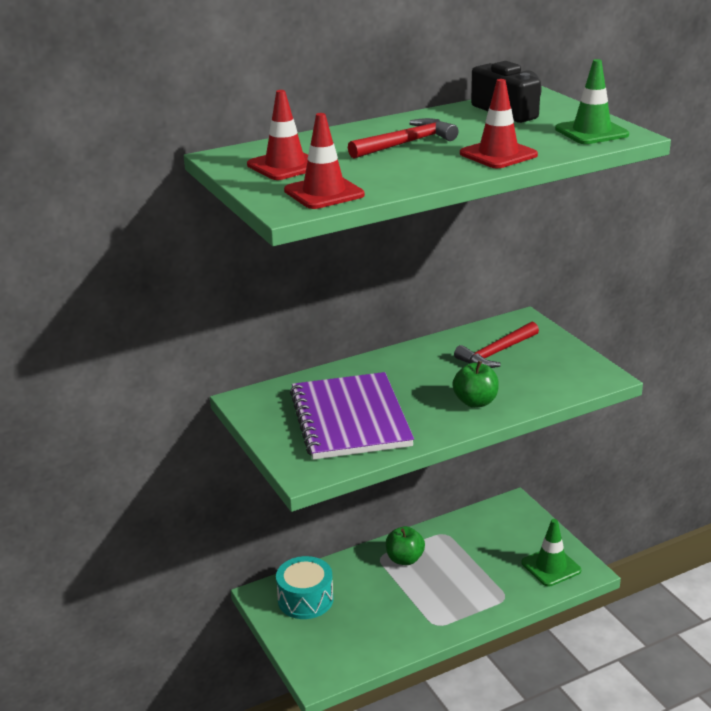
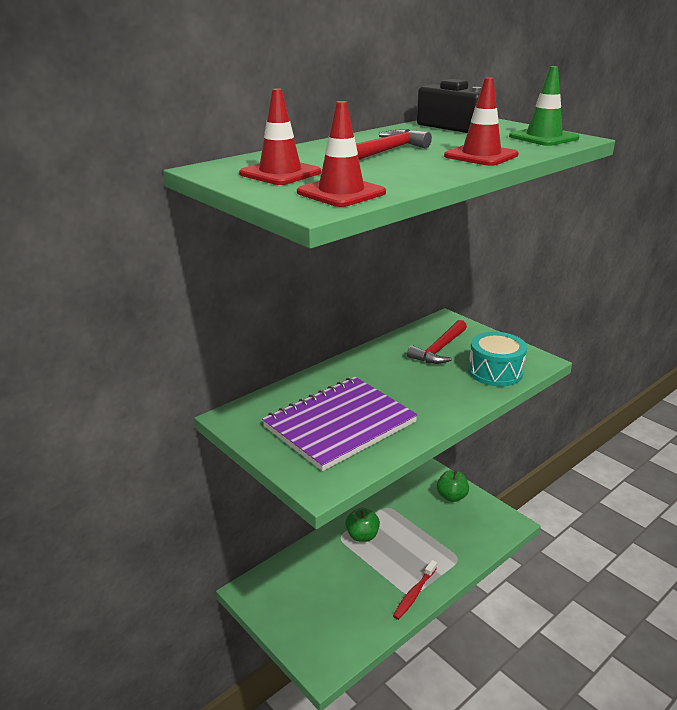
camera: 15 degrees left, 0 degrees up
turquoise drum [276,556,333,619] -> turquoise drum moved to [468,332,527,386]
purple notebook [290,372,414,460] -> purple notebook turned 75 degrees clockwise [262,377,418,471]
green apple [452,361,499,408] -> green apple moved to [437,470,469,502]
green traffic cone [521,519,581,587] -> none
none -> red toothbrush [393,560,437,620]

